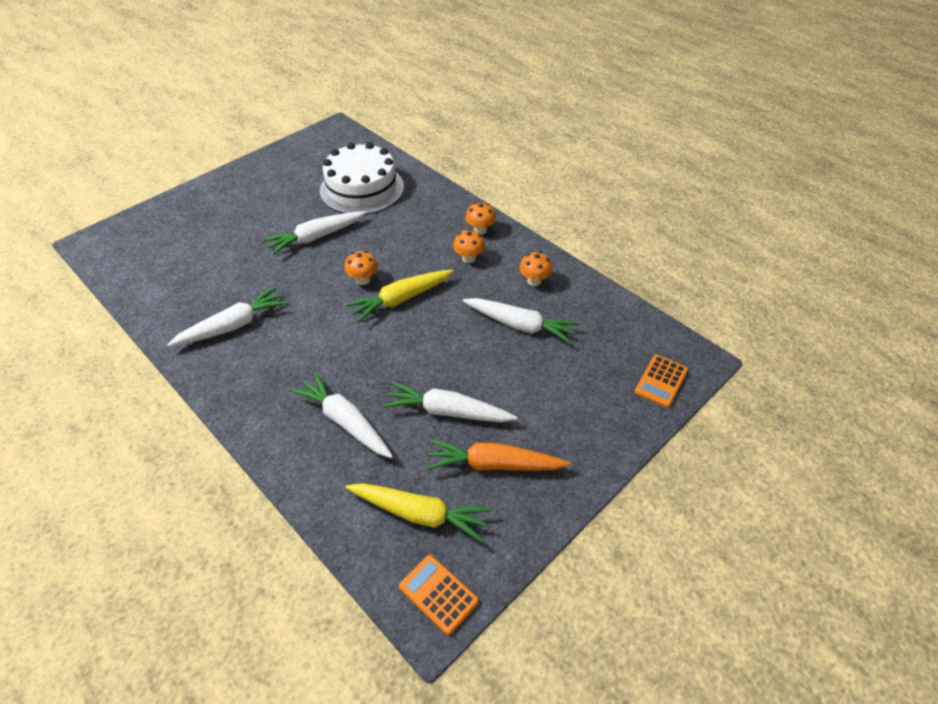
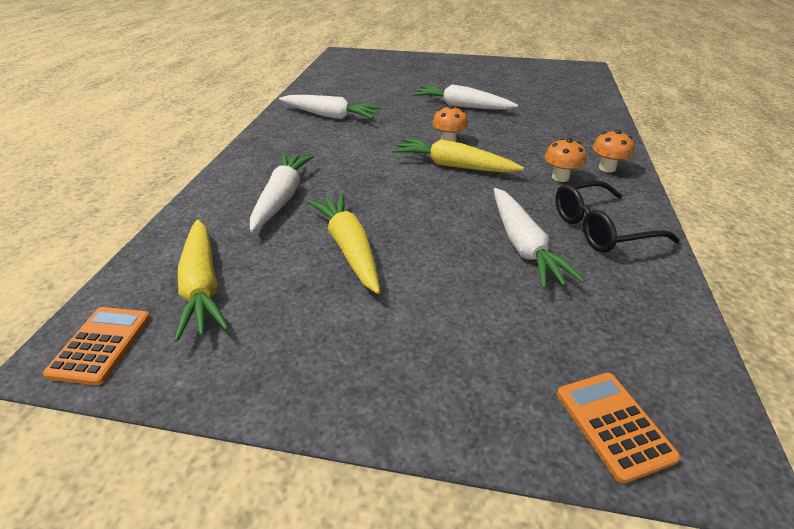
camera: 55 degrees right, 10 degrees down
white cake [320,142,404,215] -> none
white carrot [383,382,517,422] -> yellow carrot [308,193,380,294]
orange carrot [426,440,570,471] -> none
orange mushroom [519,252,552,286] -> black glasses [555,181,680,253]
orange calculator [635,355,688,408] -> orange calculator turned 75 degrees clockwise [557,373,680,484]

